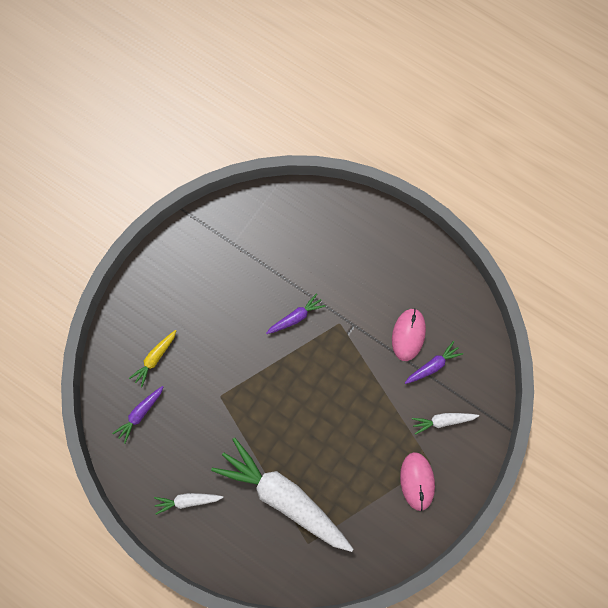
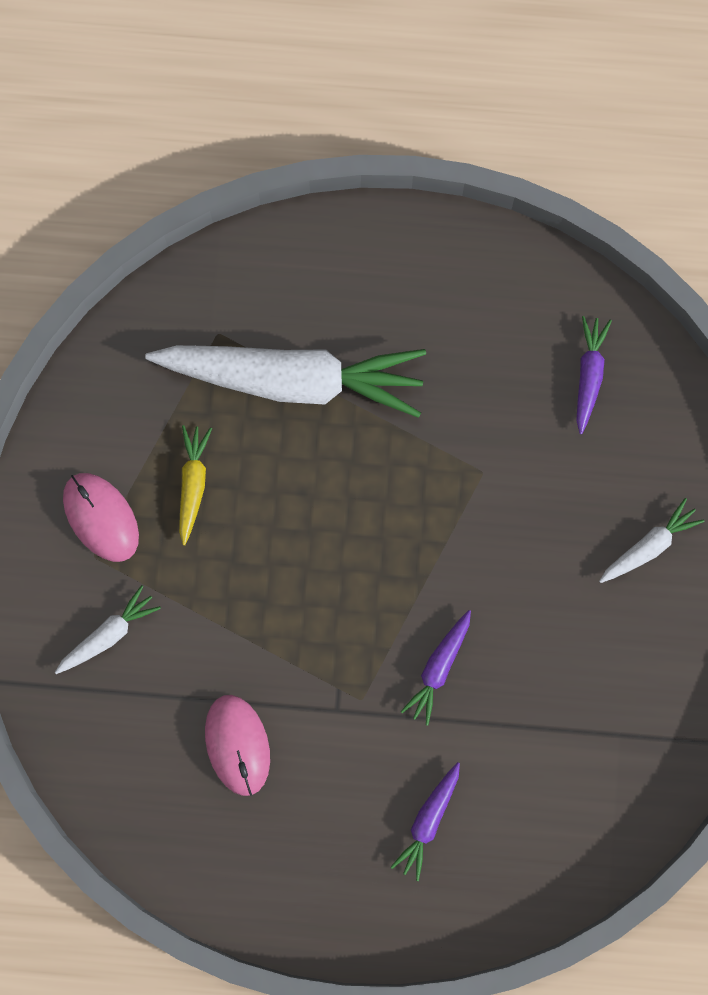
camera: 150 degrees right, 5 degrees up
yellow carrot [129,330,176,387] -> yellow carrot moved to [179,425,212,545]
white carrot [154,493,223,515] -> white carrot moved to [599,498,704,583]
purple carrot [405,341,463,384] -> purple carrot moved to [391,762,460,881]

